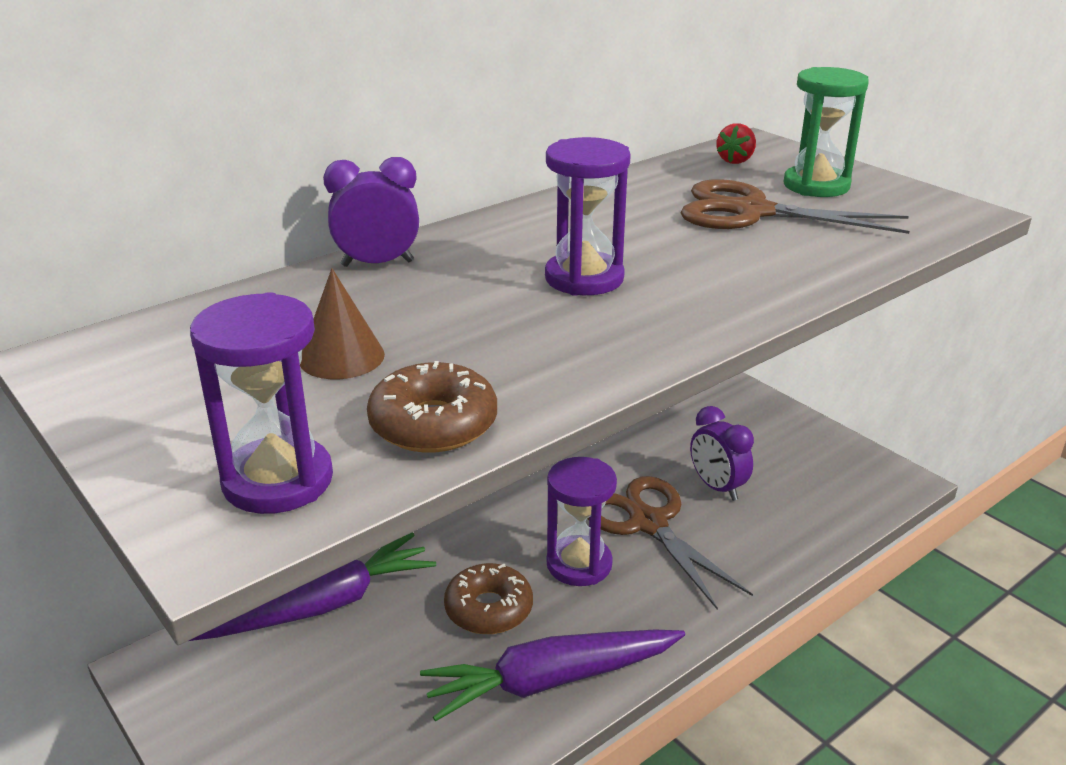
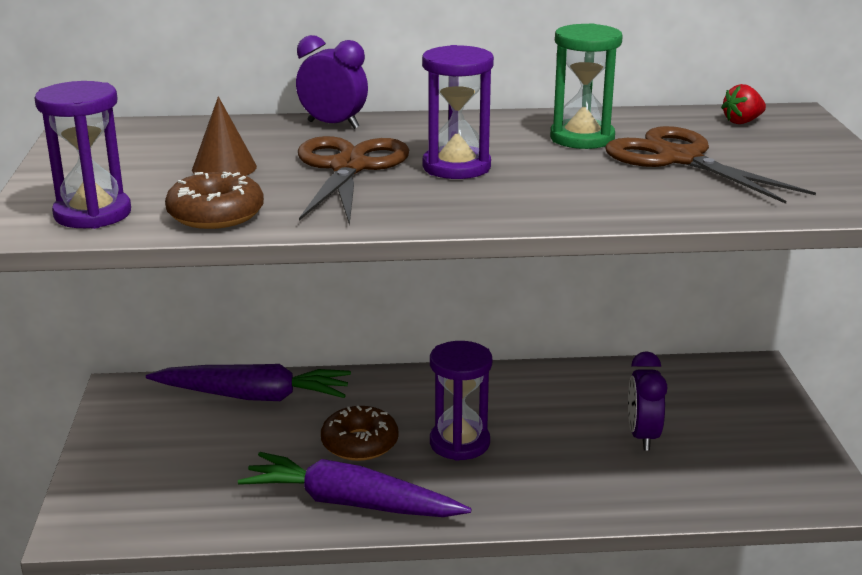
camera: 35 degrees right, 5 degrees down
brown scissors [587,476,753,610] -> brown scissors moved to [298,136,409,226]
green hourglass [784,67,869,197] -> green hourglass moved to [550,23,623,149]

